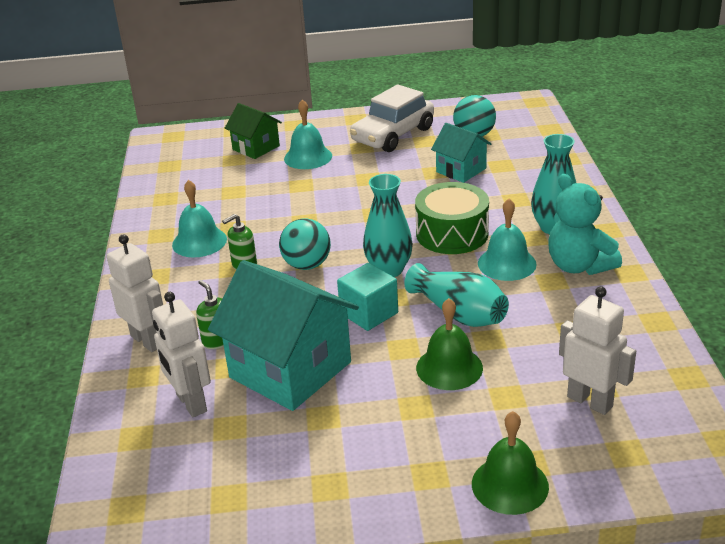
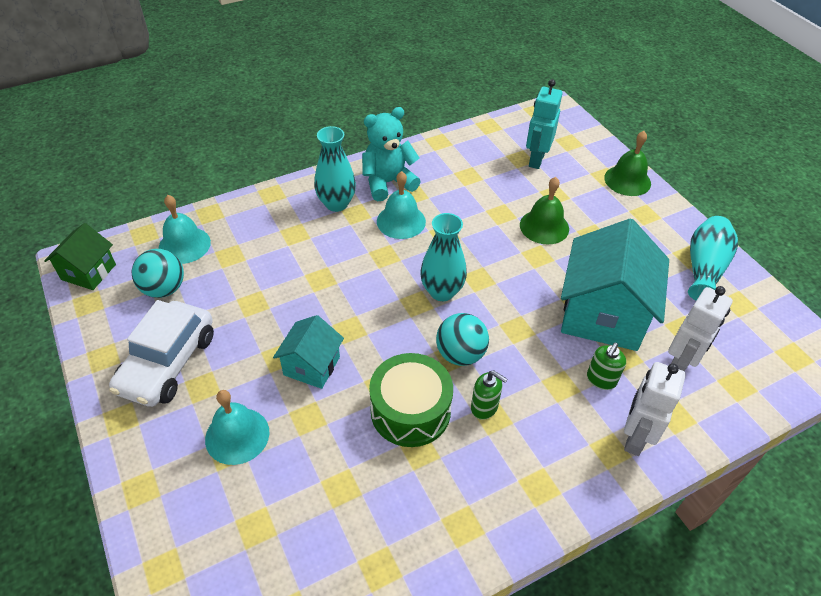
camera: 115 degrees left, 15 degrees up
turquoise bell [172,180,227,257] -> turquoise bell moved to [158,195,211,264]
green house [225,103,282,159] -> green house moved to [44,223,116,290]
turquoise cube [337,263,398,331] -> none
white car [350,84,434,152] -> white car turned 90 degrees clockwise [109,300,214,407]
turquoise vase [404,263,509,327] -> turquoise vase moved to [688,216,738,301]
green drum [415,182,489,254] -> green drum moved to [369,353,453,447]
turquoise house [431,123,491,183] -> turquoise house moved to [273,315,344,389]
turquoise teddy bear [548,174,622,275] -> turquoise teddy bear turned 150 degrees counterclockwise [362,107,421,201]
white robot [559,286,636,415] -> turquoise robot [526,79,563,169]

